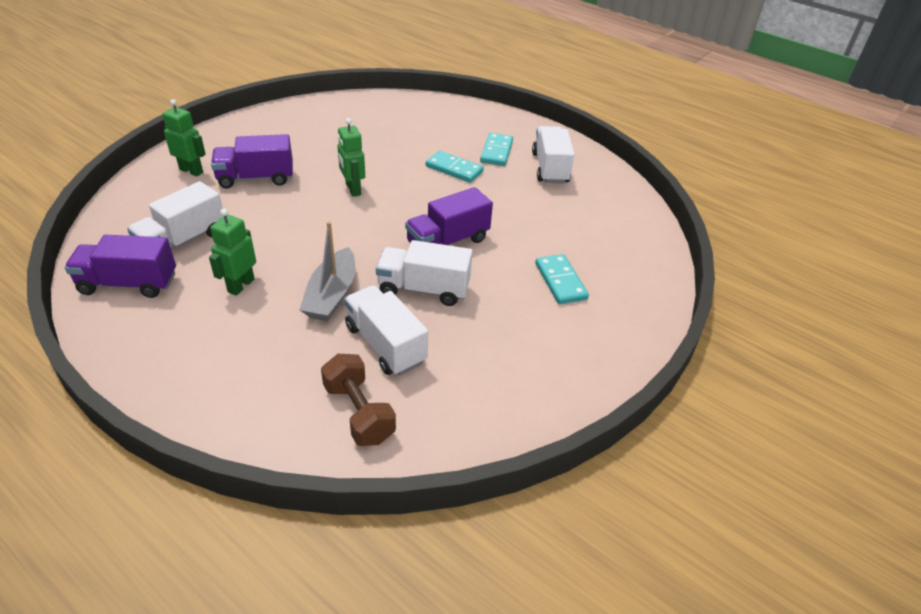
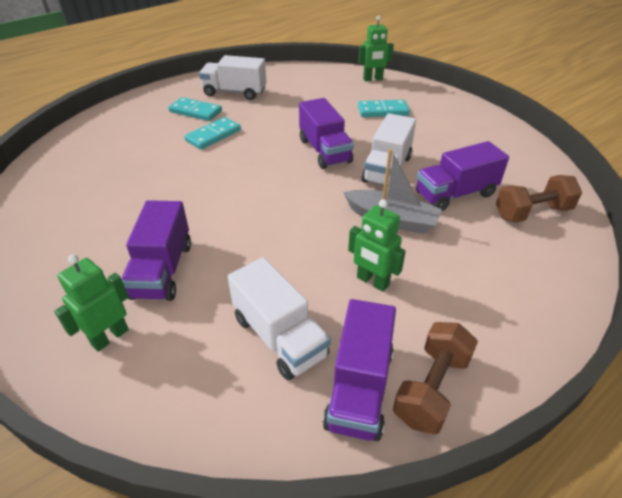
camera: 75 degrees left, 0 degrees up
green robot [338,118,365,197] -> green robot moved to [358,16,394,81]
white truck [344,285,428,375] -> purple truck [416,141,509,211]
none -> brown dumbbell [393,322,478,434]

